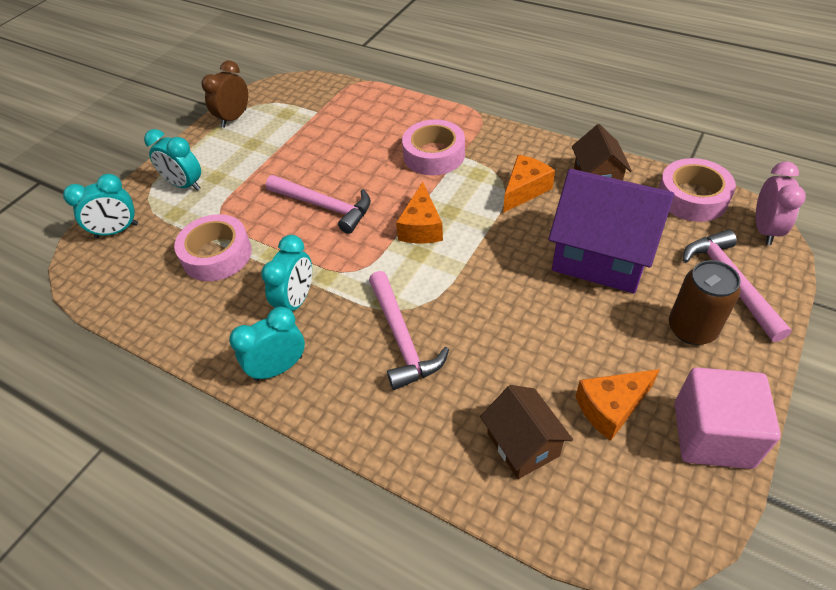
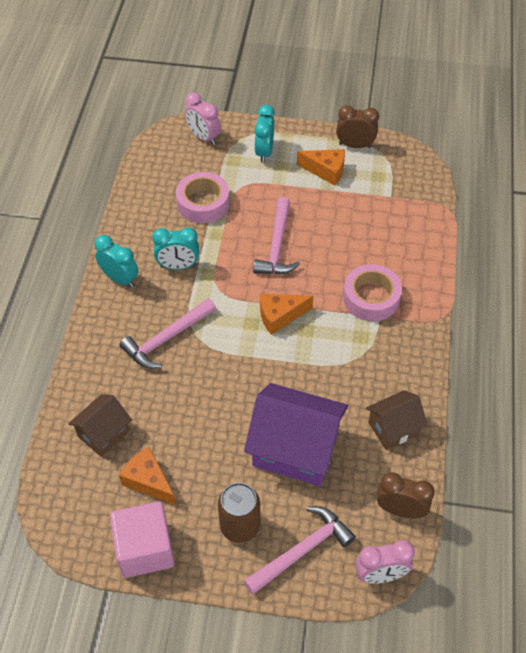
camera: 65 degrees right, 5 degrees up
turquoise clock [63,174,138,238] -> pink clock [185,92,221,145]
orange cheese [503,155,555,213] -> orange cheese moved to [297,149,345,186]
purple house [548,169,674,294] -> purple house turned 75 degrees counterclockwise [244,383,348,486]
pink tape [658,158,736,222] -> brown clock [377,472,435,518]

